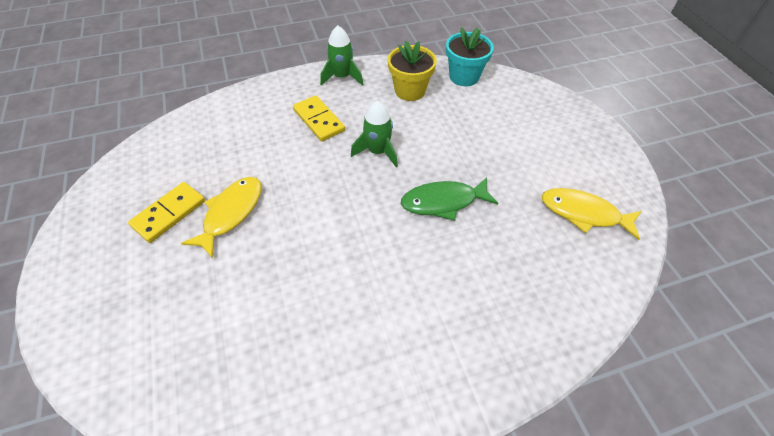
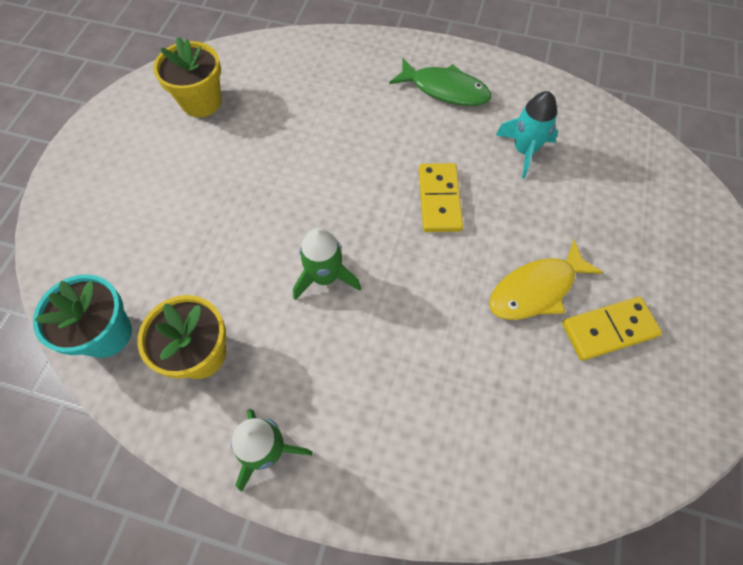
camera: 145 degrees left, 10 degrees up
yellow domino [293,95,345,142] -> yellow domino moved to [419,163,463,232]
green fish [401,177,499,221] -> green fish moved to [389,58,491,106]
yellow fish [541,188,642,240] -> yellow flower pot [153,37,222,117]
none -> turquoise rocket [495,91,558,178]

